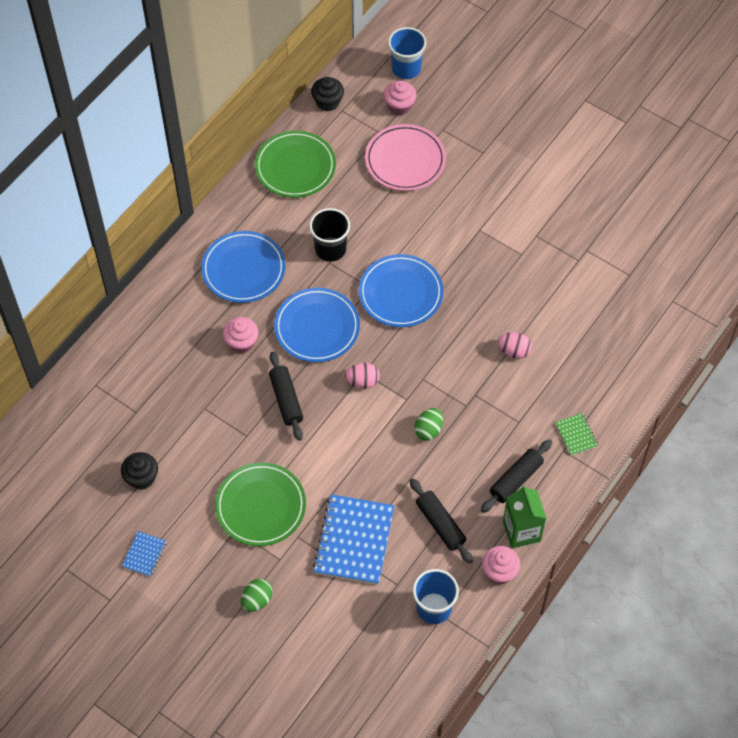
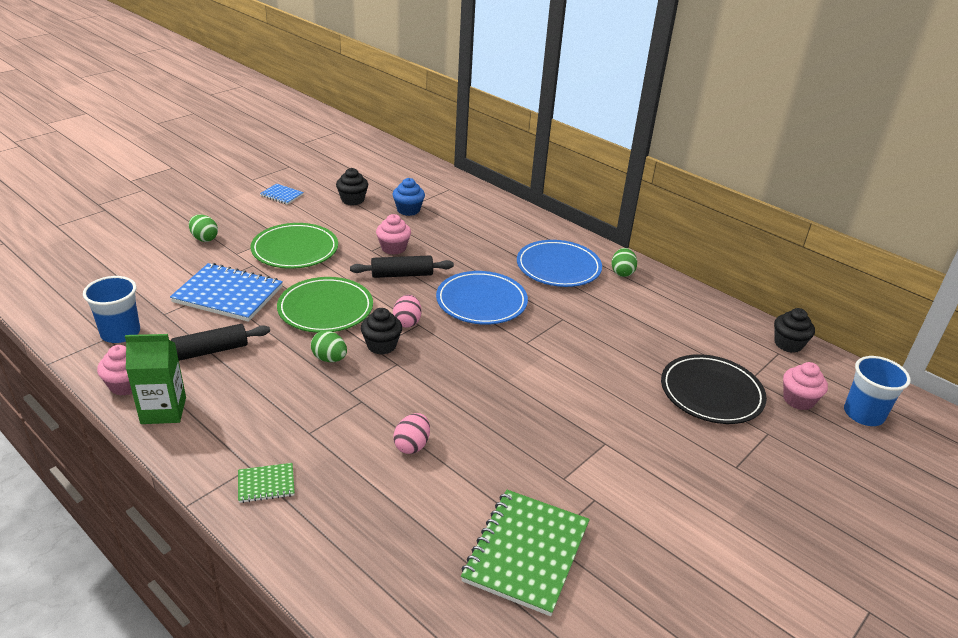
camera: 95 degrees right, 25 degrees down
pink cupcake [223,317,258,353] -> pink cupcake moved to [376,214,411,255]
green plate [255,131,336,198] -> green plate moved to [277,277,373,333]
black cup [309,208,350,262] -> none
blue plate [359,254,443,327] -> none
pink plate [365,124,446,191] -> black plate [661,354,767,424]
black rolling pin [481,439,552,513] -> none
none -> black cupcake [361,308,402,355]
none -> blue cupcake [392,178,425,216]
none -> green notebook [461,490,590,616]
none -> green egg [612,248,637,277]

